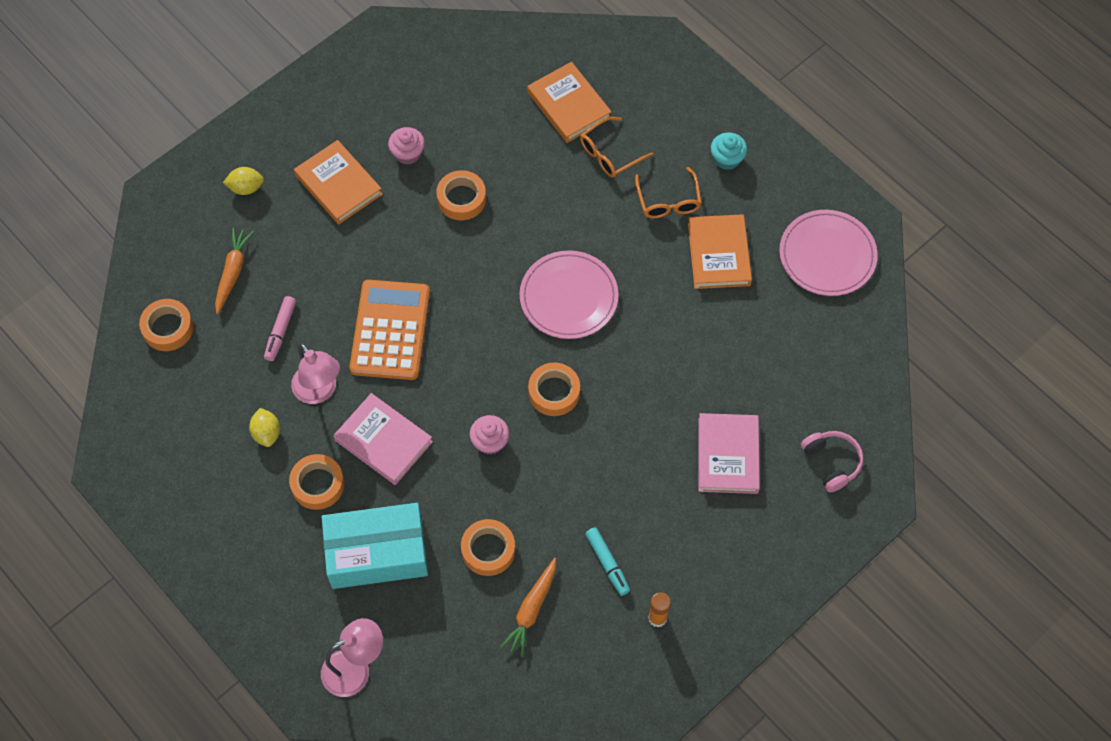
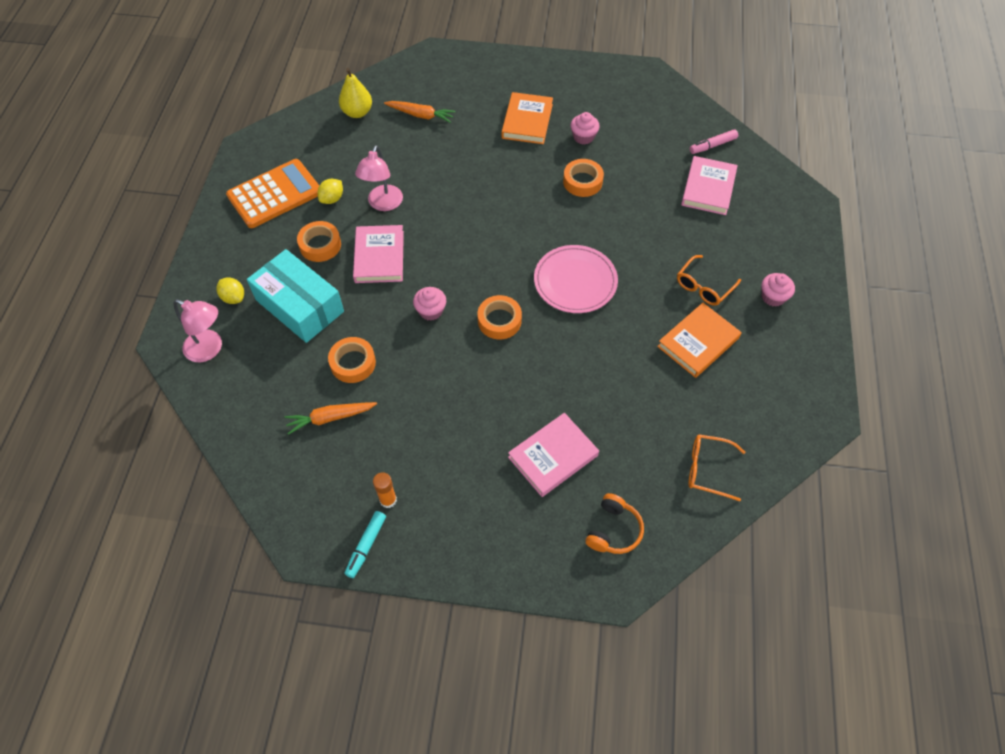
camera: 50 degrees right, 5 degrees down
orange tape [139,299,194,351] -> yellow pear [339,68,372,118]
orange carrot [215,228,254,314] -> orange carrot turned 45 degrees clockwise [384,101,455,123]
yellow lemon [223,167,264,195] -> yellow lemon moved to [216,277,244,304]
pink marker [264,296,296,361] -> pink marker moved to [690,129,738,154]
orange calculator [350,280,430,380] -> orange calculator moved to [226,159,319,228]
orange book [527,62,612,143] -> pink book [681,156,738,215]
orange glasses [580,117,654,178] -> orange glasses moved to [688,434,745,501]
turquoise marker [585,527,630,596] -> turquoise marker moved to [344,511,386,578]
turquoise cupcake [711,133,747,170] -> pink cupcake [761,273,795,307]
pink plate [779,210,878,296] -> none
pink headphones [801,431,864,492] -> orange headphones [586,493,644,554]

